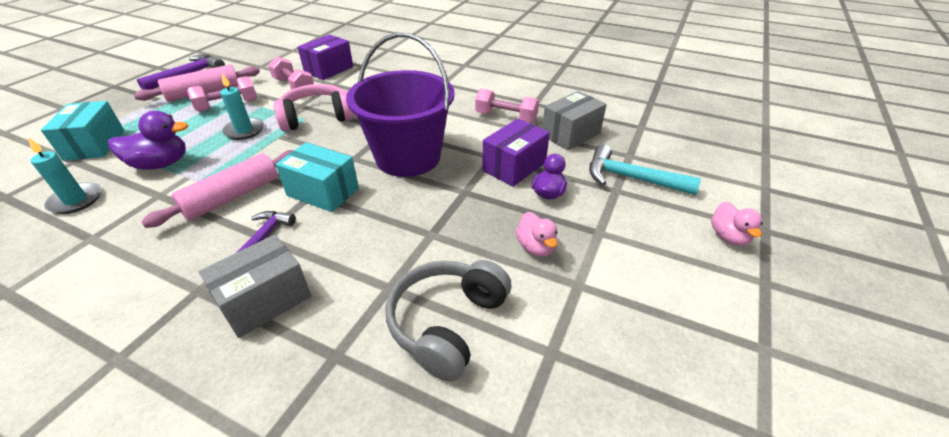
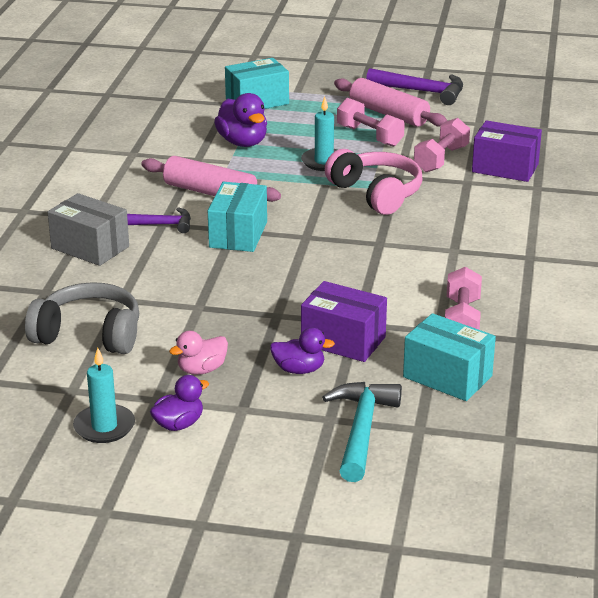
camera: 75 degrees right, 10 degrees down
turquoise candle [28,137,101,214] -> turquoise candle moved to [73,348,135,443]
purple bucket [346,33,455,177] -> none
grey box [542,91,607,150] -> turquoise box [403,313,496,401]
pink duck [711,201,763,246] -> none
none -> purple duck [150,375,209,431]

